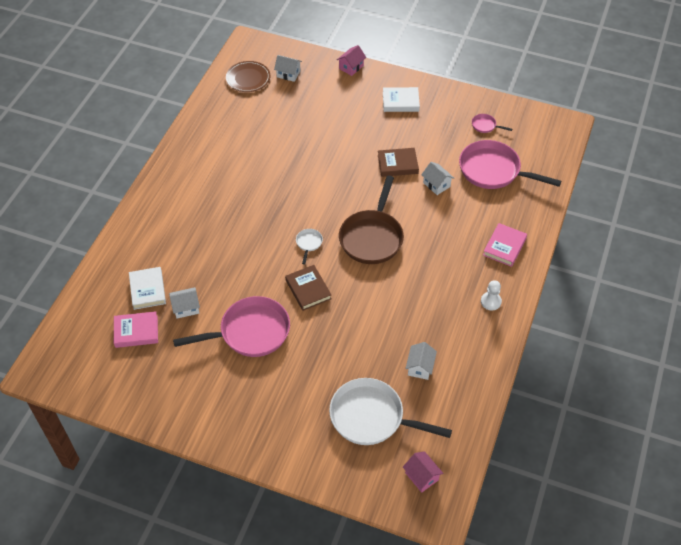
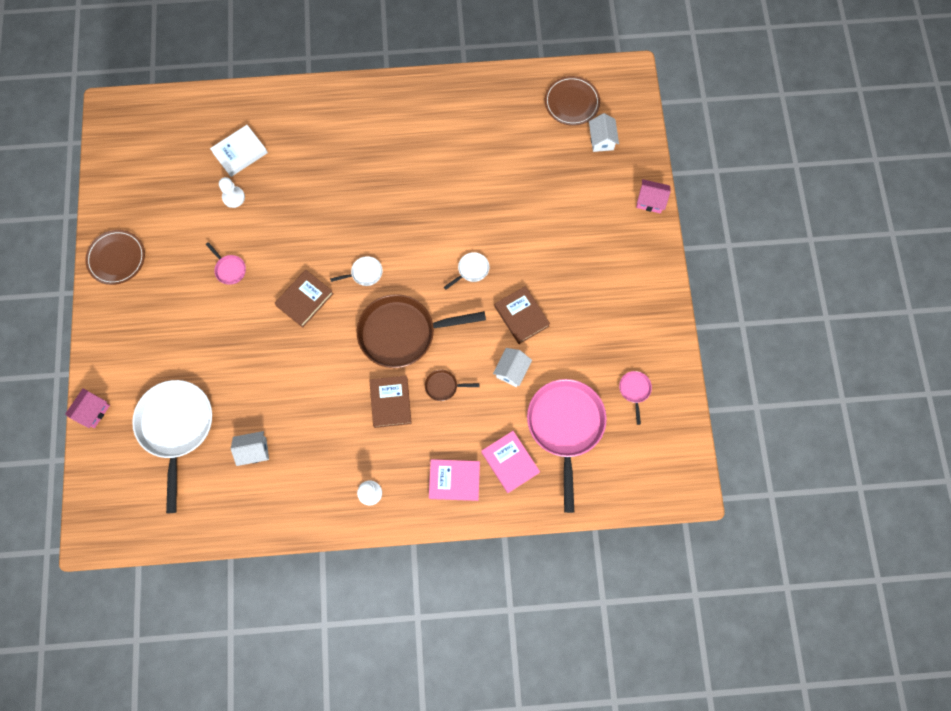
camera: 65 degrees right, 20 degrees up
pink book [114,311,158,348] -> pink book moved to [481,431,540,493]
white house [169,287,200,318] -> white pawn [219,177,245,208]
pink pan [173,296,290,357] -> pink pan [206,242,246,285], size x0.42
white book [383,87,420,112] -> none
pink house [403,451,443,493] -> pink house moved to [65,388,110,428]
none -> brown plate [85,230,145,285]
none -> brown book [369,375,412,428]
none -> brown pan [425,370,480,401]
none -> white pan [444,252,489,290]

